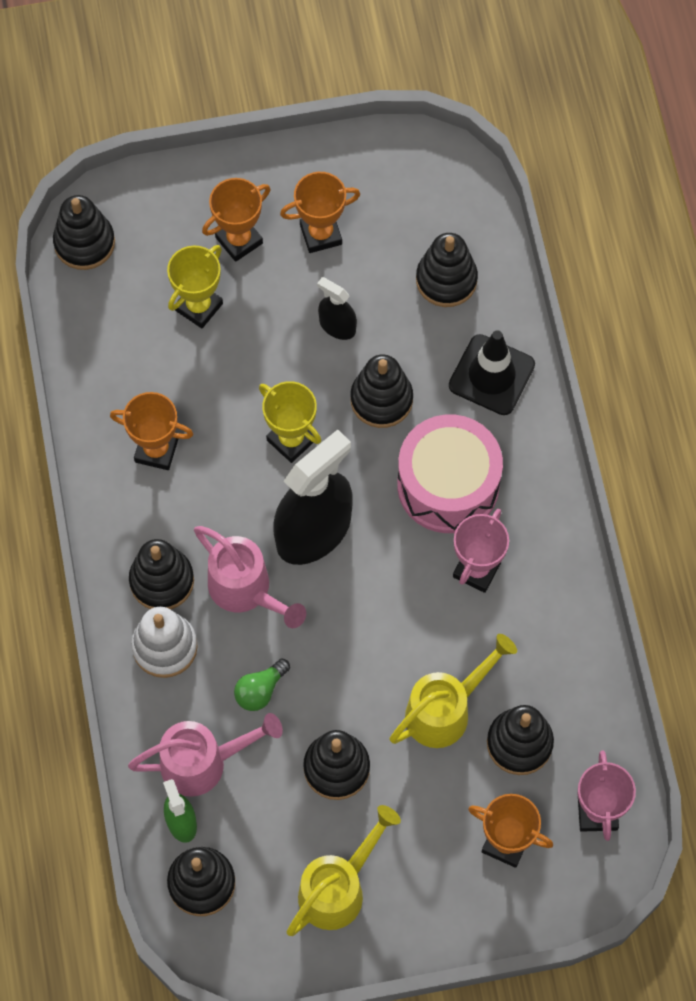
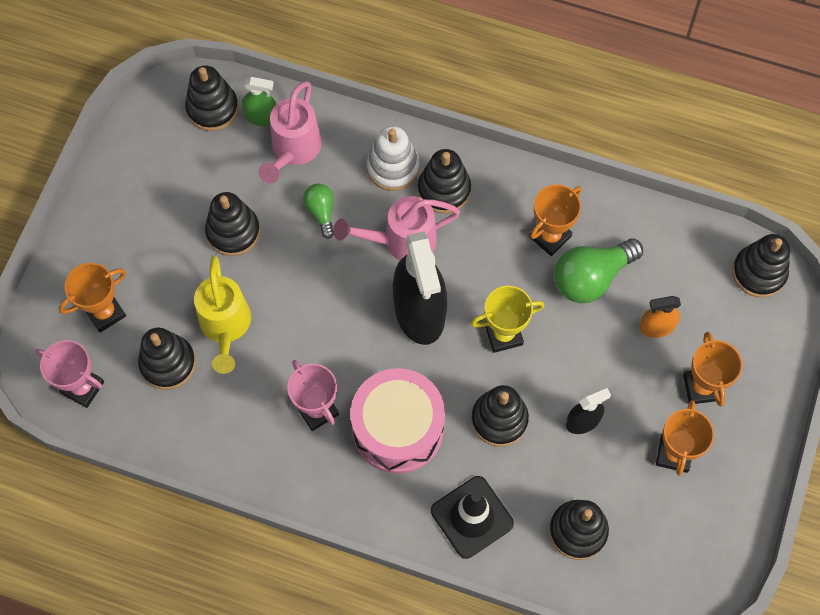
camera: 120 degrees right, 0 degrees up
yellow trophy [167,245,223,328] -> orange spray bottle [639,296,681,338]
yellow watering can [287,805,401,936] -> none
none -> green light bulb [554,238,643,303]

